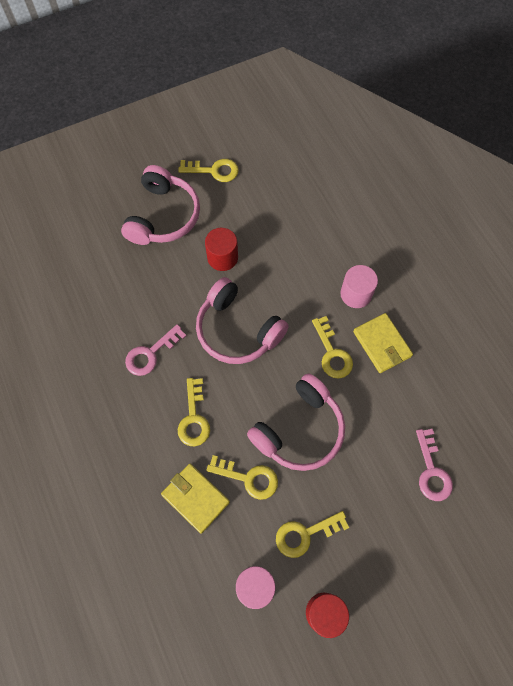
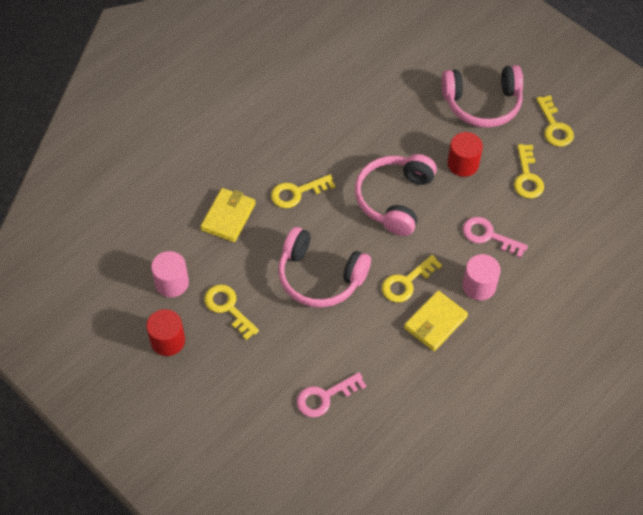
camera: 70 degrees right, 10 degrees down
pink key [125,324,186,376] -> pink key moved to [463,217,528,258]
yellow key [206,455,278,500] -> yellow key moved to [514,144,544,199]

